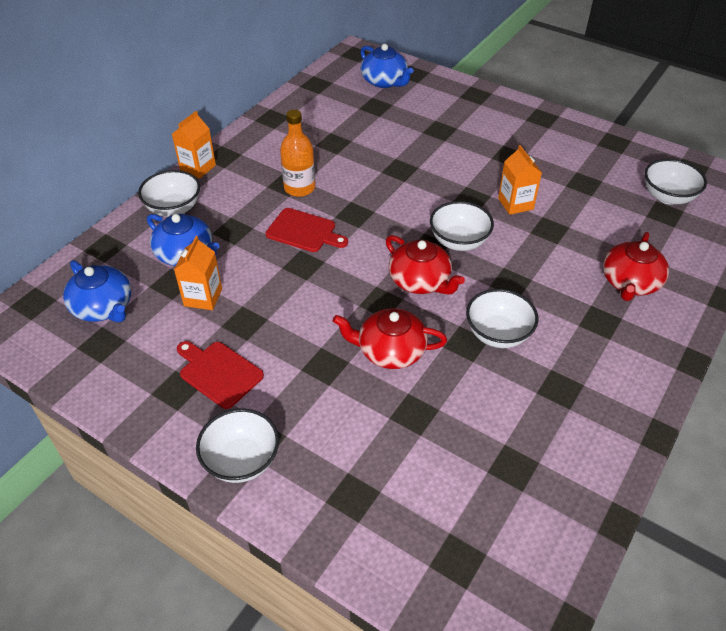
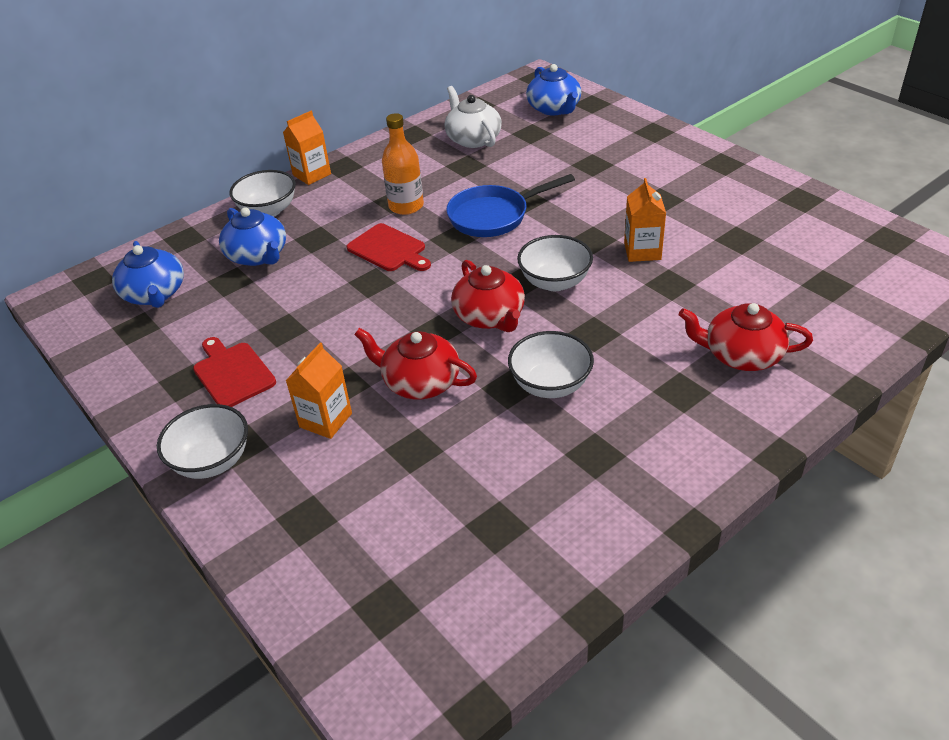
camera: 20 degrees right, 5 degrees down
orange carton [174,236,222,310] -> orange carton moved to [286,342,352,439]
red teapot [603,232,669,301] -> red teapot turned 60 degrees clockwise [679,303,813,371]
white bowl [645,159,707,205] -> none
none -> white teapot [444,86,502,148]
none -> blue pan [446,174,575,237]

